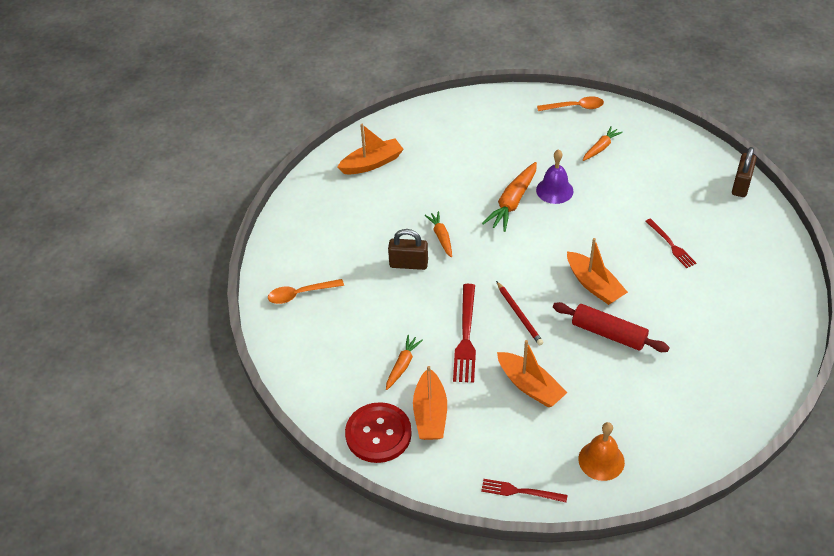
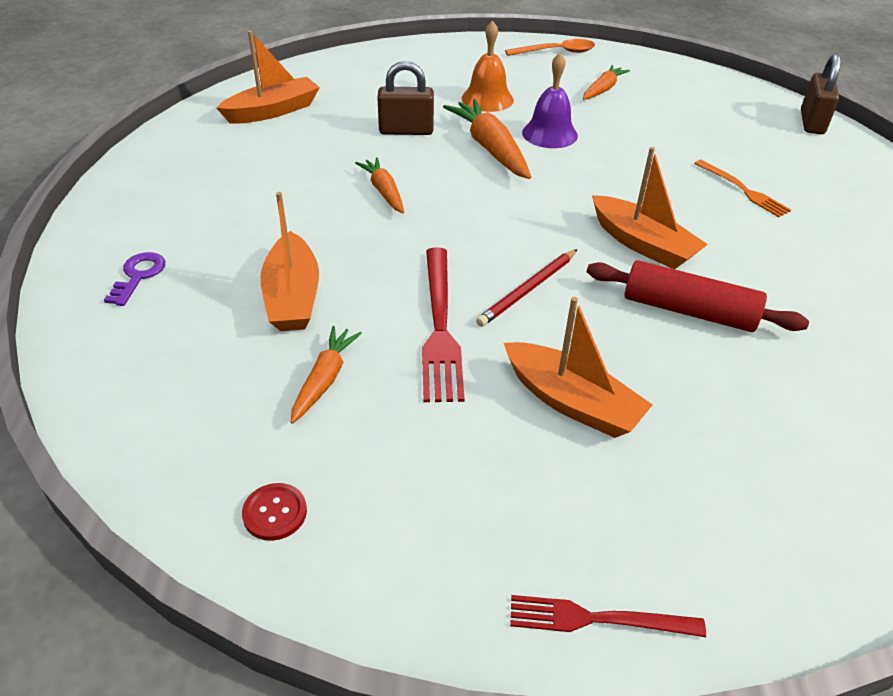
camera: 10 degrees left, 5 degrees down
orange spoon [268,279,344,304] -> purple key [104,252,165,306]
red button [345,402,412,463] -> red button [242,483,307,541], size x0.45
brown padlock [388,229,428,270] -> brown padlock moved to [377,61,434,135]
orange boat [413,366,447,440] -> orange boat moved to [261,192,319,331]
orange carrot [482,162,537,232] -> orange carrot turned 135 degrees clockwise [443,99,531,179]
red pencil [496,281,543,345] -> red pencil turned 75 degrees clockwise [476,249,577,327]
orange bell [578,422,625,481] -> orange bell moved to [462,20,514,112]
red fork [645,218,696,268] -> orange fork [694,160,791,217]

